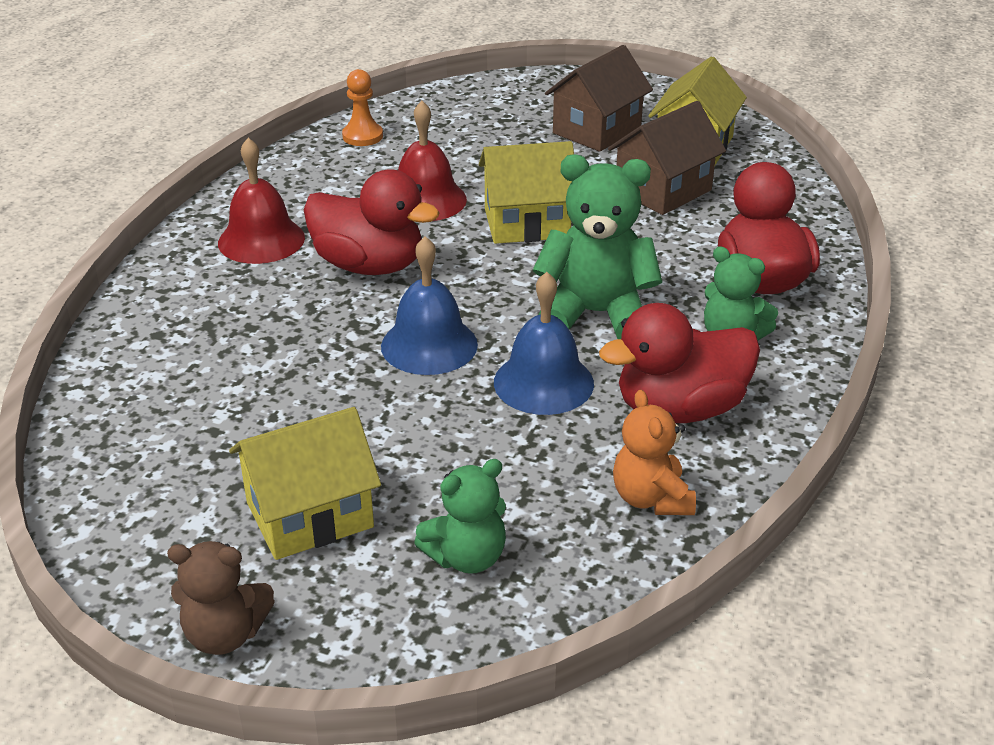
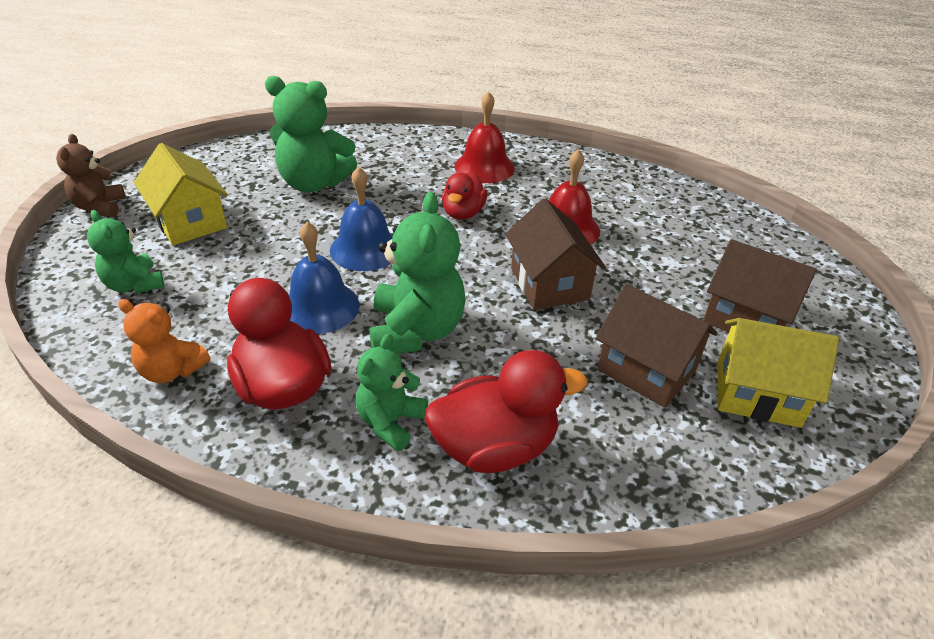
camera: 80 degrees right, 5 degrees up
red duck [304,169,440,275] -> red duck [442,172,487,220], size x0.62
orange pawn [342,69,383,146] -> none
yellow house [479,141,574,244] -> brown house [505,198,606,310]
orange teddy bear [613,390,696,515] -> orange teddy bear turned 135 degrees counterclockwise [118,299,211,383]
none -> green teddy bear [265,76,357,192]

